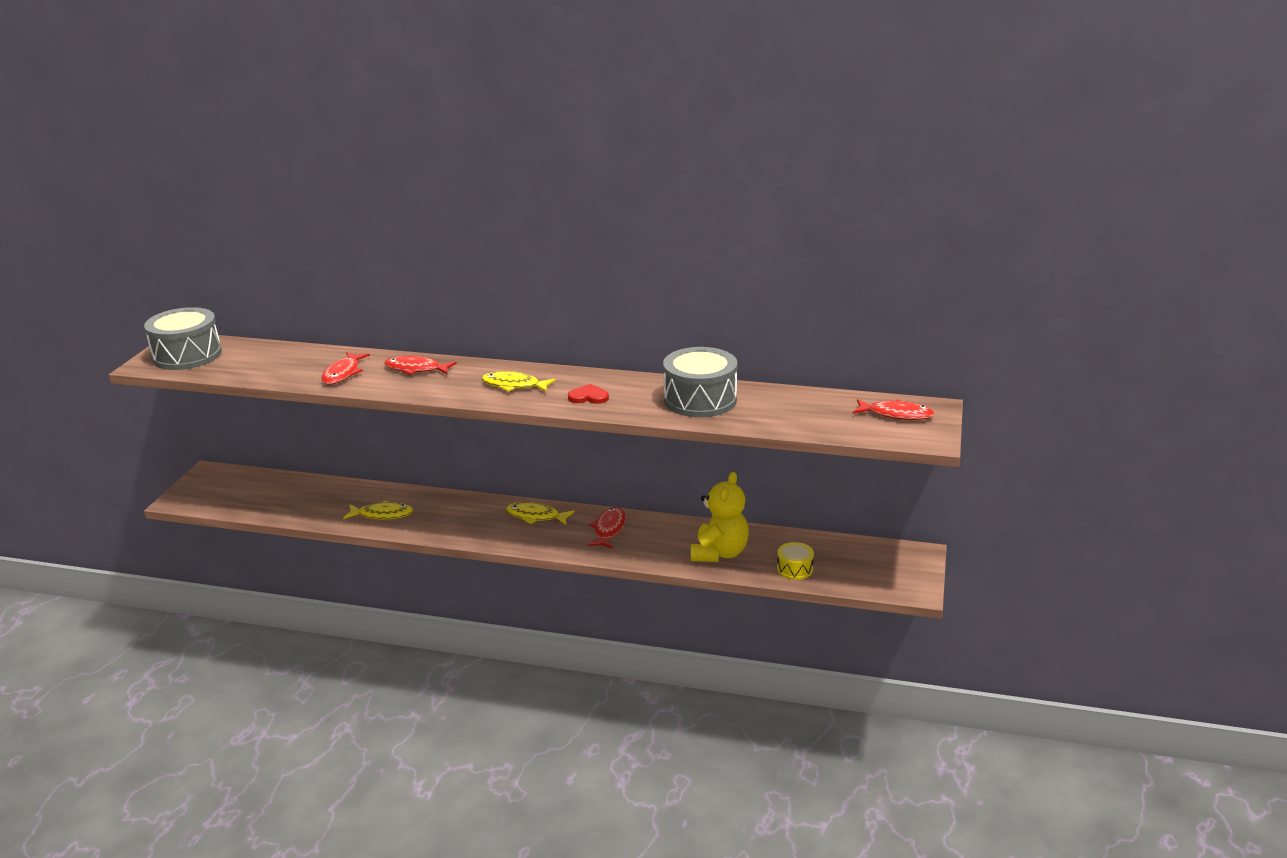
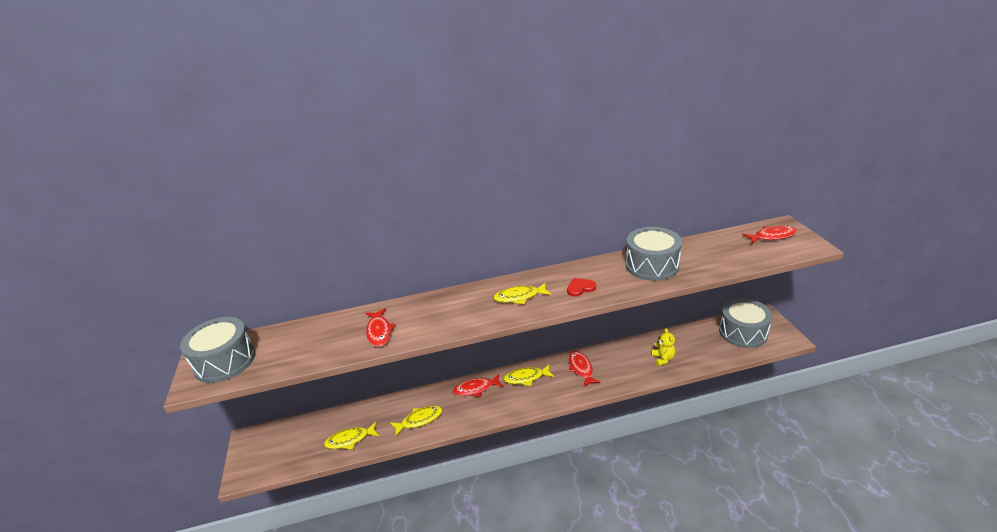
camera: 25 degrees left, 5 degrees up
red fish [384,356,457,375] -> red fish moved to [453,374,504,397]
yellow teddy bear [691,472,749,562] -> yellow teddy bear [651,328,676,366], size x0.58
yellow drum [777,542,814,580] -> none
none -> yellow fish [324,422,379,449]
none -> grey drum [719,298,772,348]

